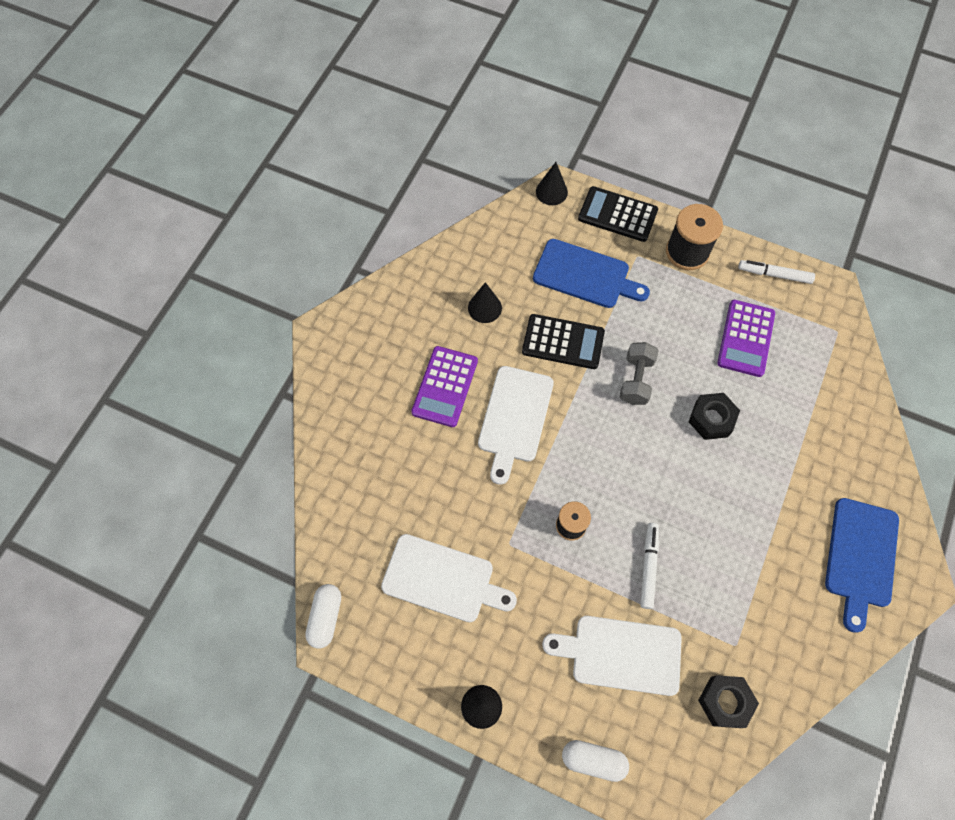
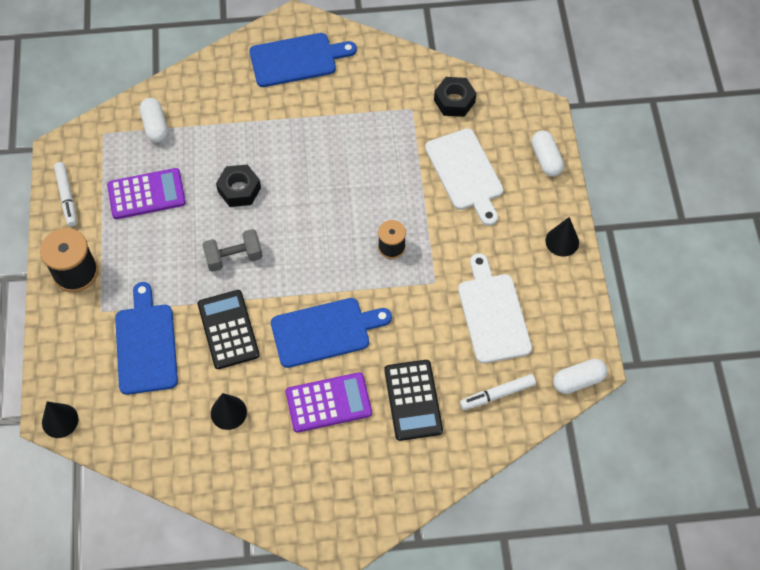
camera: 120 degrees left, 5 degrees down
white cutting board [478,366,554,485] -> blue cutting board [271,298,392,368]
black calculator [578,186,658,242] -> black calculator moved to [384,360,443,441]
white marker [640,523,659,609] -> white marker moved to [460,374,536,410]
none -> white capsule [140,98,168,143]

